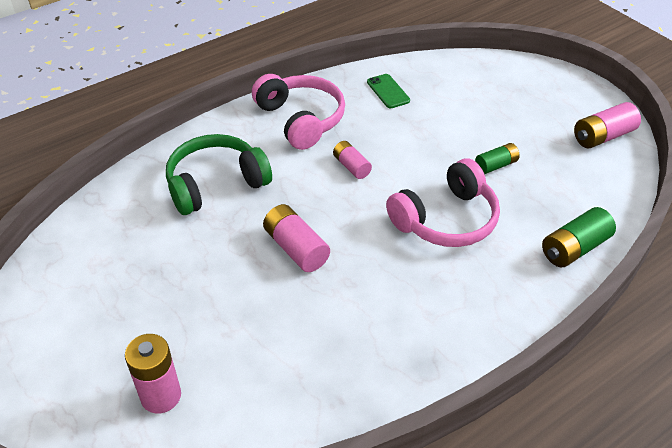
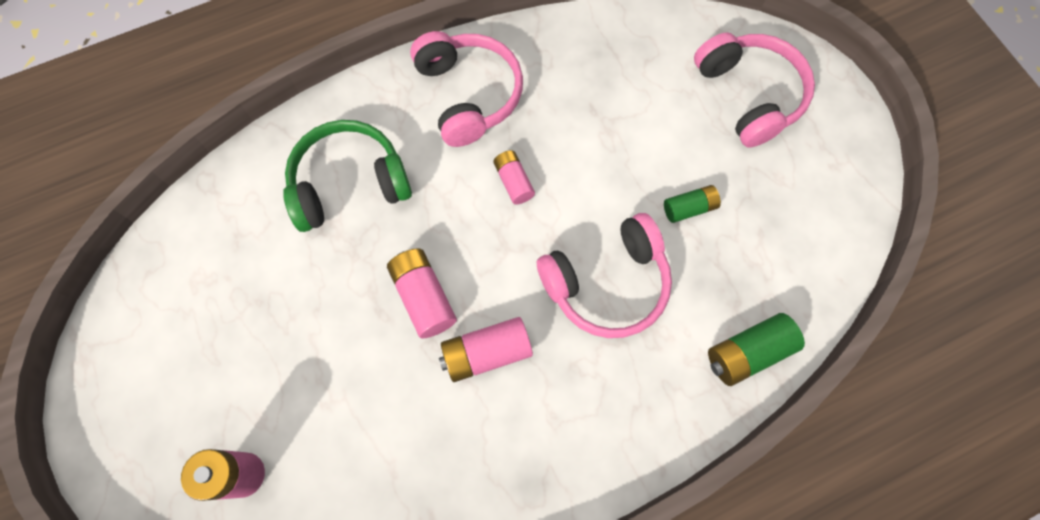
camera: 10 degrees right, 25 degrees up
green phone [367,74,410,108] -> none
pink battery [574,102,641,148] -> pink battery moved to [439,317,533,382]
none -> pink headphones [694,32,815,148]

